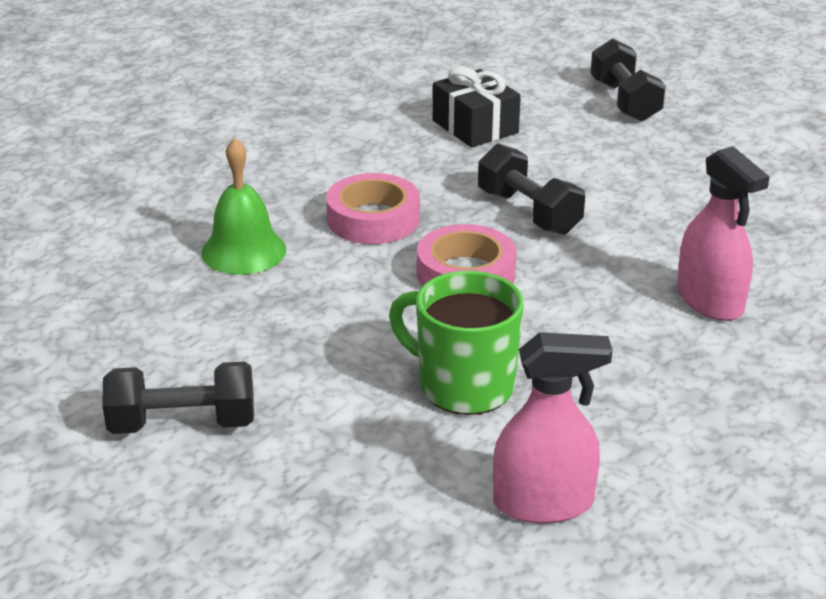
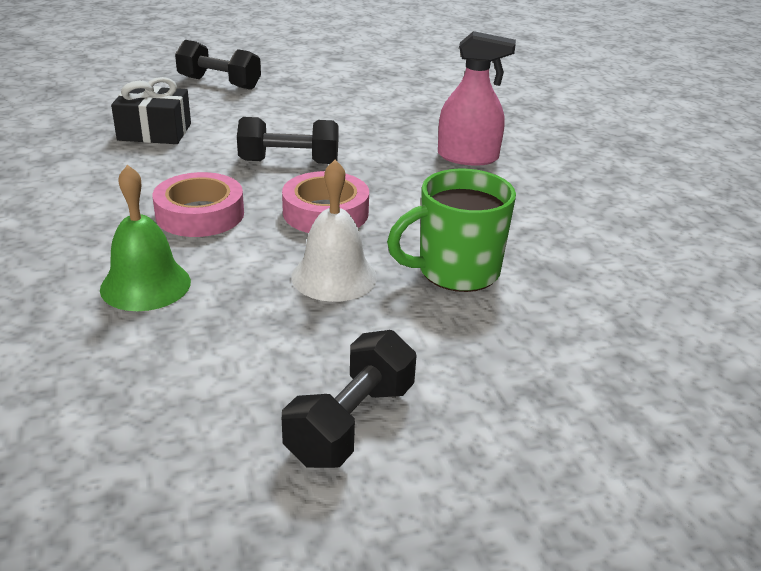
camera: 55 degrees left, 0 degrees up
pink spray bottle [493,332,612,524] -> none
none -> white bell [291,160,377,302]

